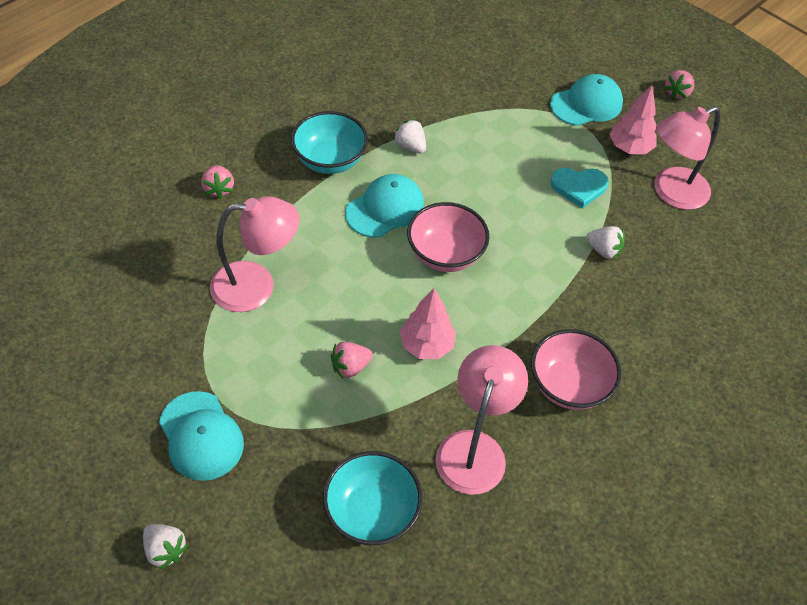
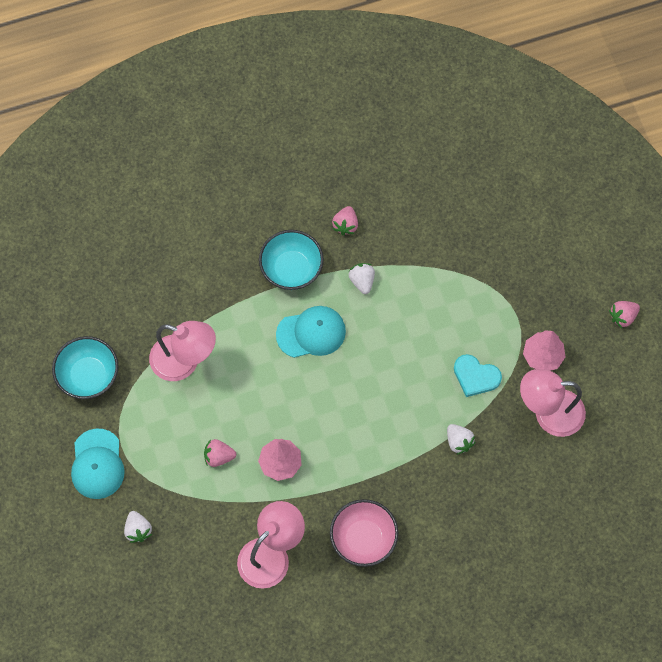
camera: 30 degrees right, 15 degrees up
white strawberry [143,524,188,570] -> white strawberry moved to [124,511,152,543]
pink strawberry [201,165,234,199] -> pink strawberry moved to [332,206,358,235]
turquoise bowl [323,451,423,545] -> turquoise bowl moved to [52,336,119,399]
pink bowl [407,202,489,272] -> none
turquoise cap [550,74,623,126] -> none

